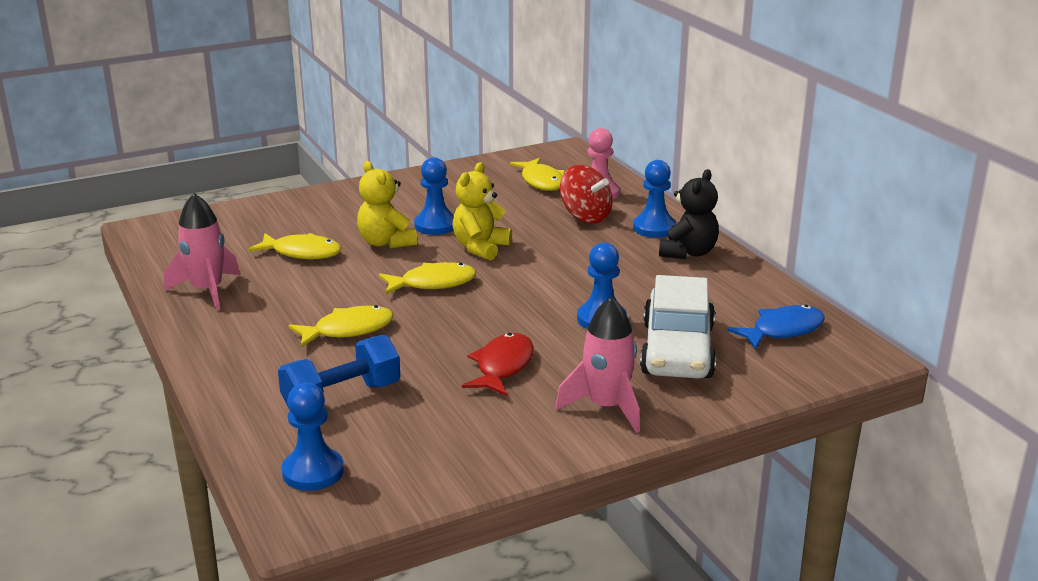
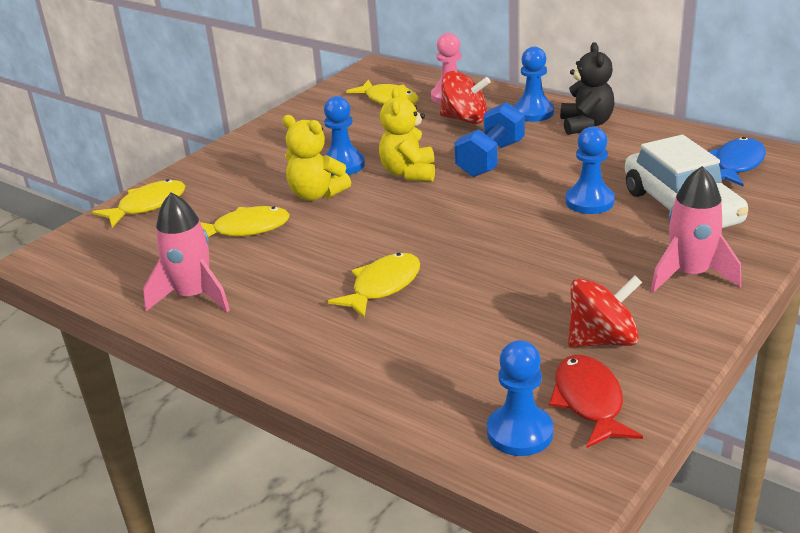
camera: 25 degrees left, 5 degrees up
blue dumbbell [278,335,400,411] -> blue dumbbell moved to [454,102,525,177]
yellow fish [379,262,476,295] -> yellow fish moved to [92,179,185,227]
red fish [462,333,534,396] -> red fish moved to [549,355,643,448]
none -> red spinning top [568,276,642,347]

